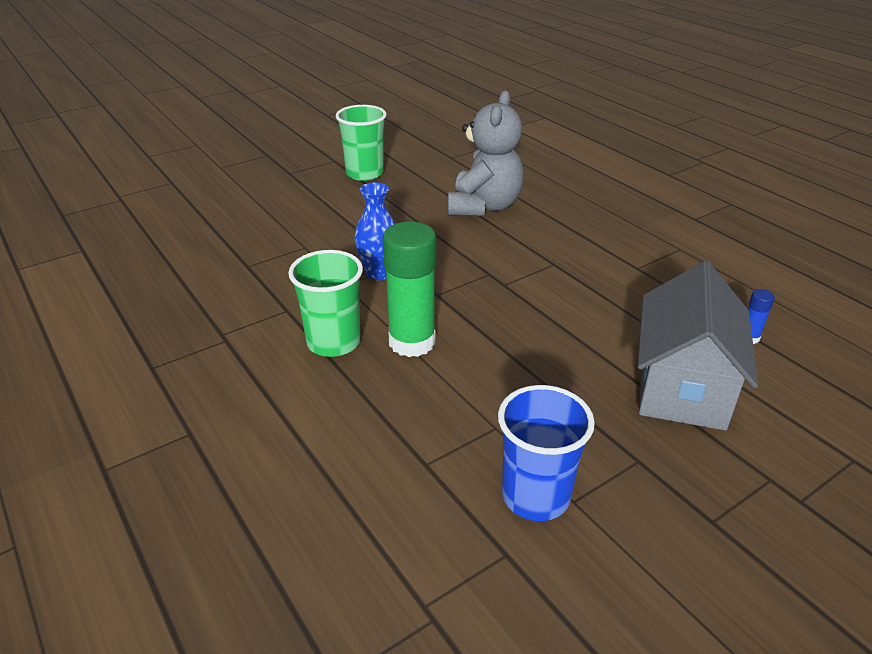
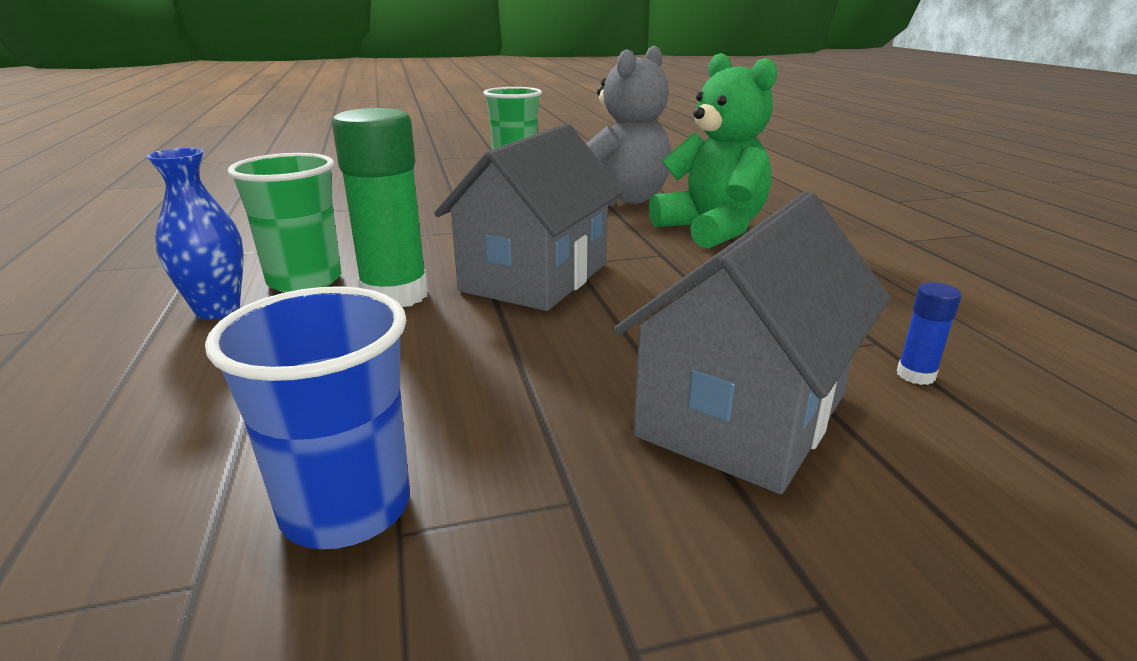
camera: 20 degrees right, 10 degrees down
blue vase [354,182,396,280] -> blue vase moved to [146,148,244,320]
none -> grey house [434,124,624,311]
none -> green teddy bear [649,53,777,249]

